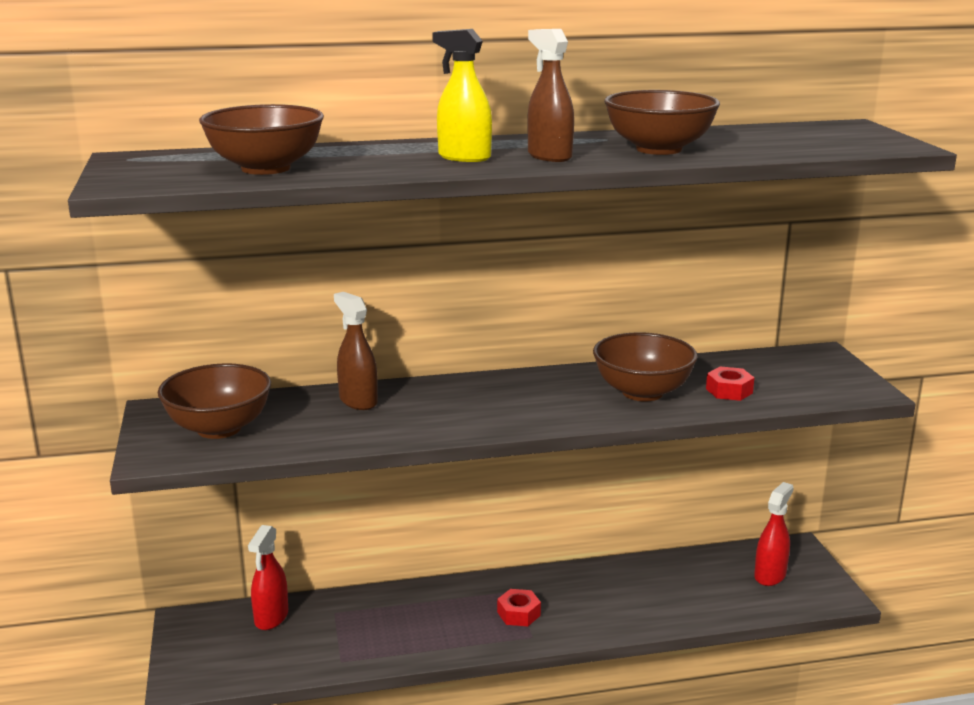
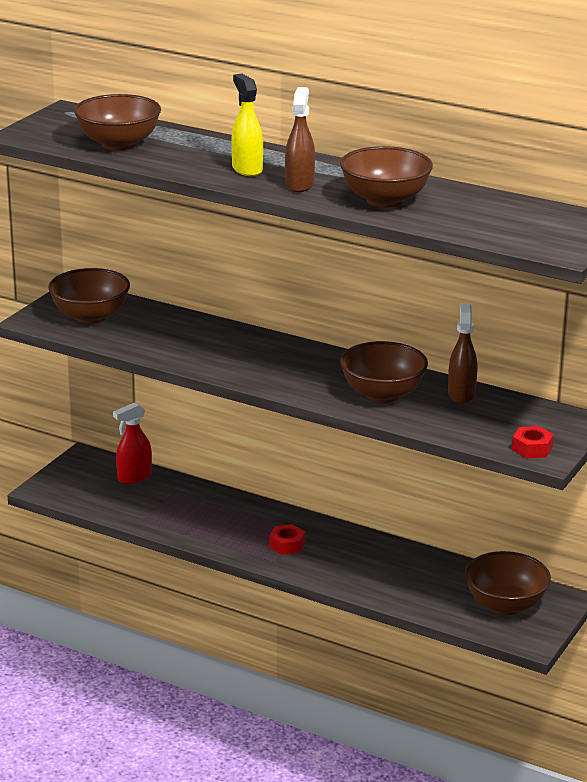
camera: 40 degrees right, 5 degrees up
brown spray bottle [334,292,378,410] -> brown spray bottle moved to [448,303,478,404]
red nut [706,366,754,401] -> red nut moved to [512,426,554,458]
red spray bottle [754,482,794,586] -> brown bowl [465,551,551,615]

